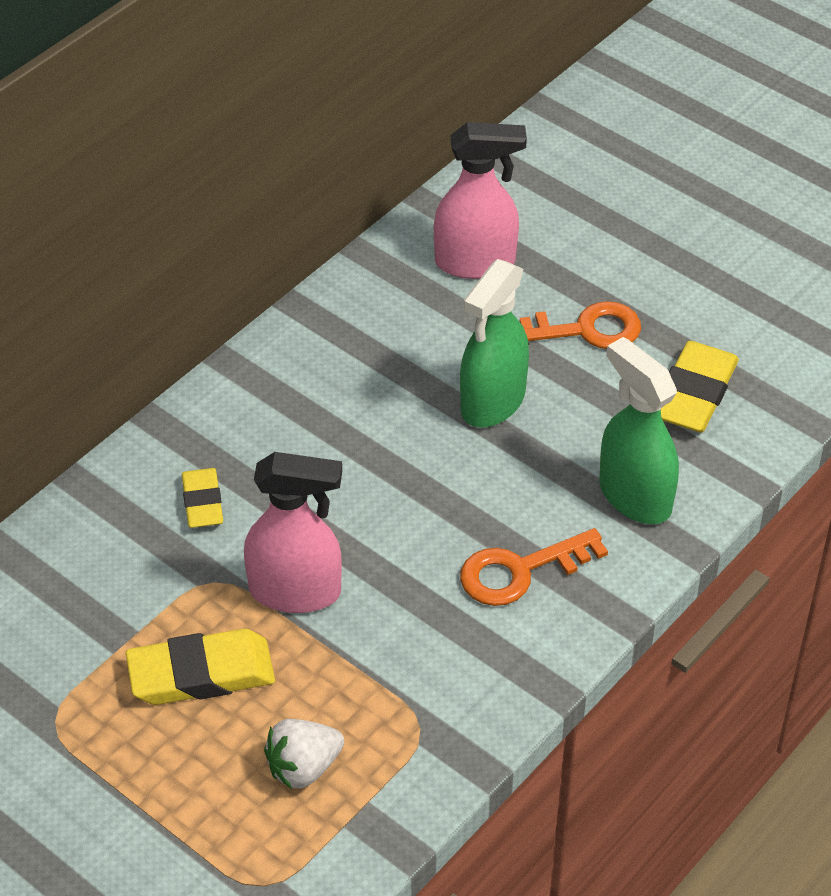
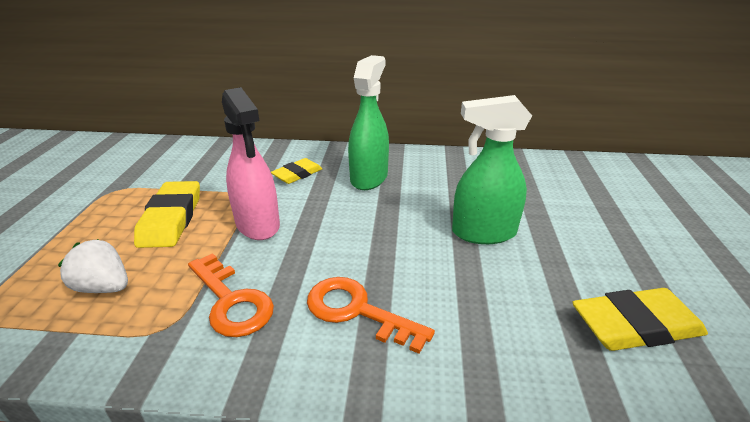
camera: 55 degrees right, 15 degrees down
yellow eraser [126,629,275,705] -> yellow eraser turned 45 degrees clockwise [134,181,200,248]
pink spray bottle [434,122,527,279] -> none
orange key [520,301,641,349] -> orange key moved to [188,253,274,337]
green spray bottle [599,337,679,524] -> green spray bottle moved to [348,55,389,190]

